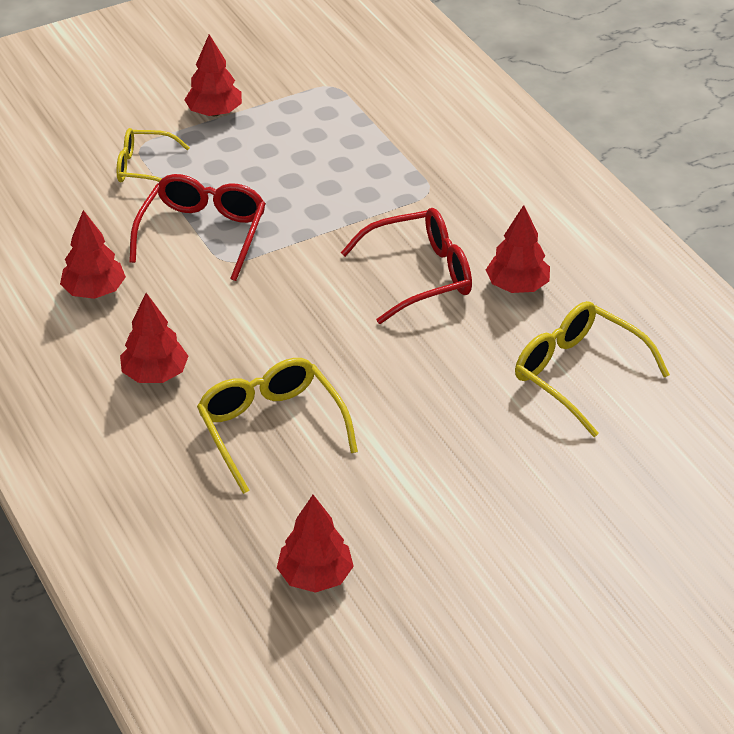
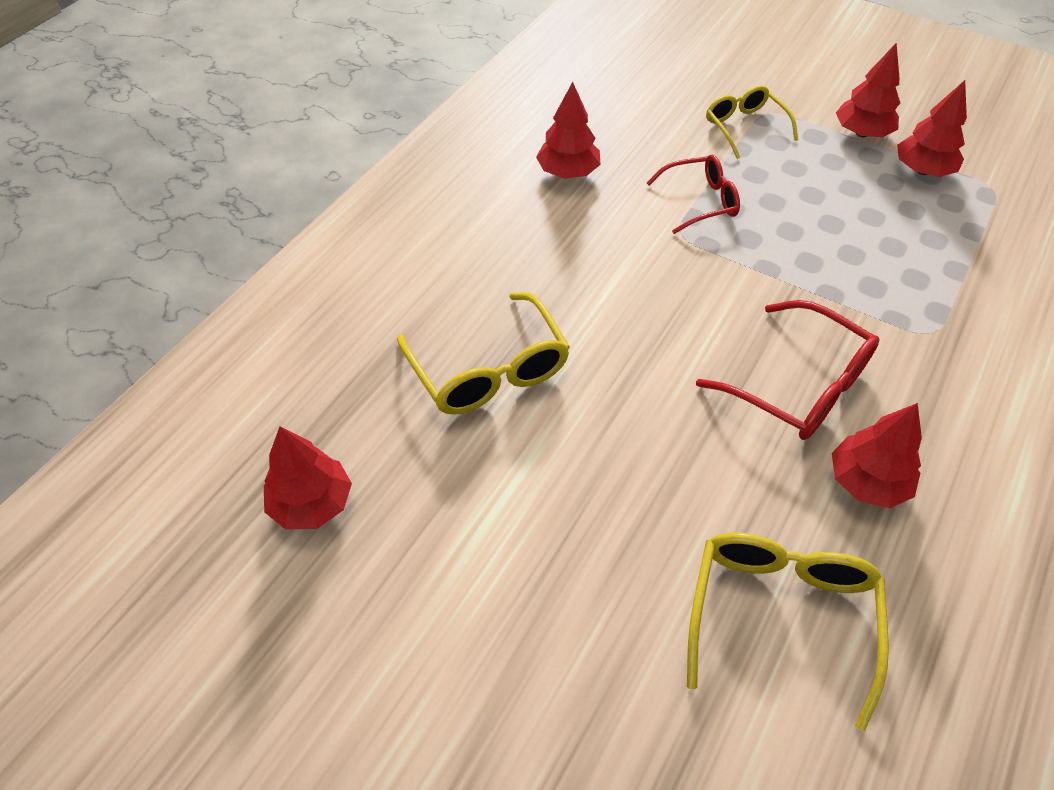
camera: 60 degrees right, 10 degrees up
red tree [120,293,188,383] -> red tree moved to [897,80,967,177]
red glasses [129,174,266,281] -> red glasses [647,155,740,234], size x0.66
yellow glasses [197,358,358,494] -> yellow glasses turned 120 degrees clockwise [397,292,570,415]

